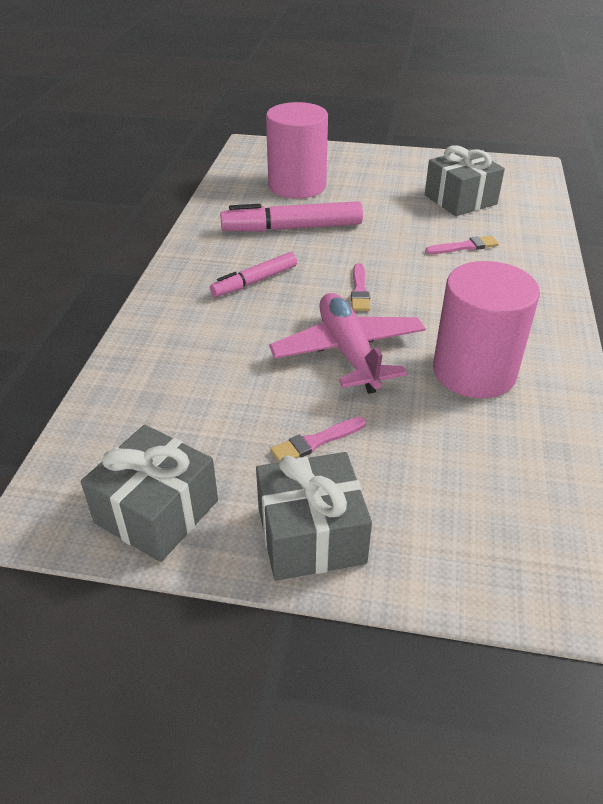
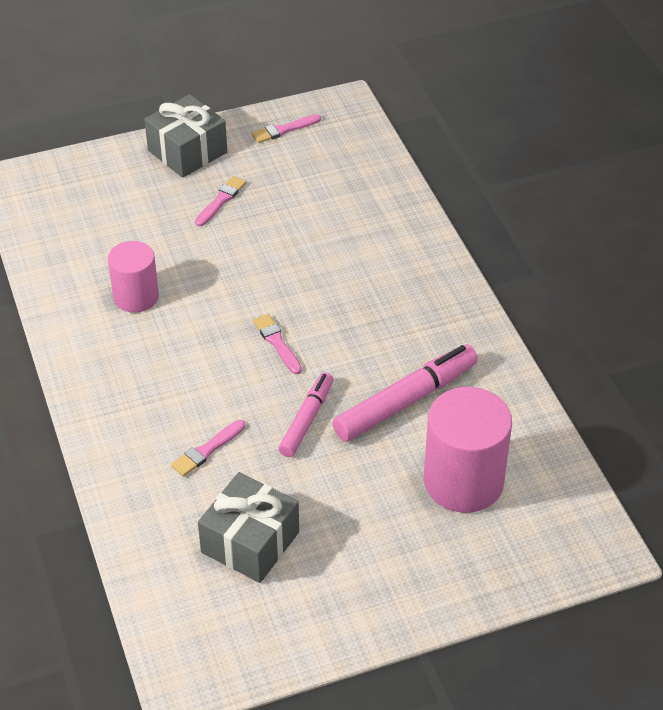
camera: 150 degrees right, 5 degrees up
grey gift [81,425,218,562] -> pink brush [251,114,321,143]
pink marker [210,252,297,297] -> pink marker moved to [278,372,334,457]
pink plane [269,293,426,394] -> none
pink cylinder [433,261,540,398] -> pink cylinder [108,241,159,313], size x0.63

